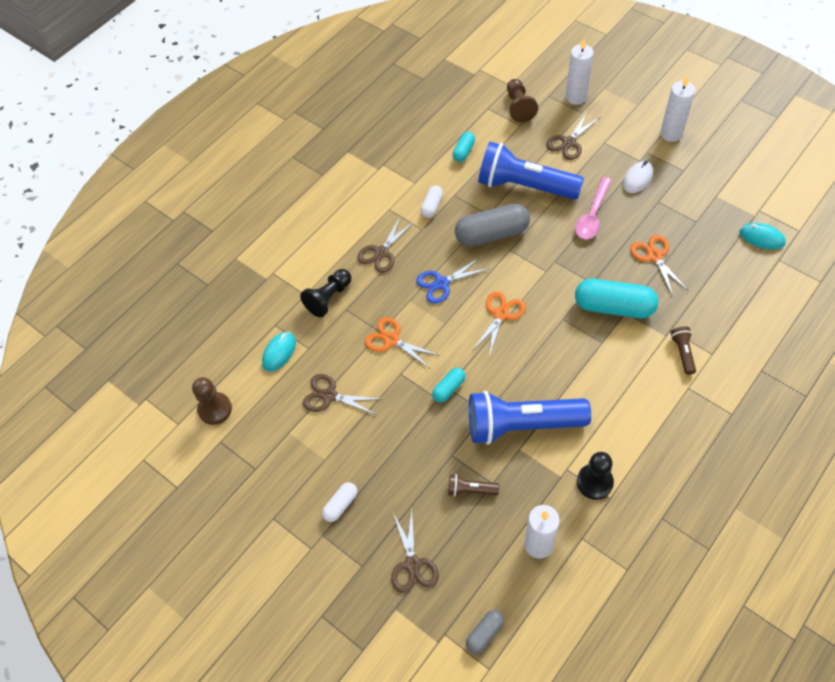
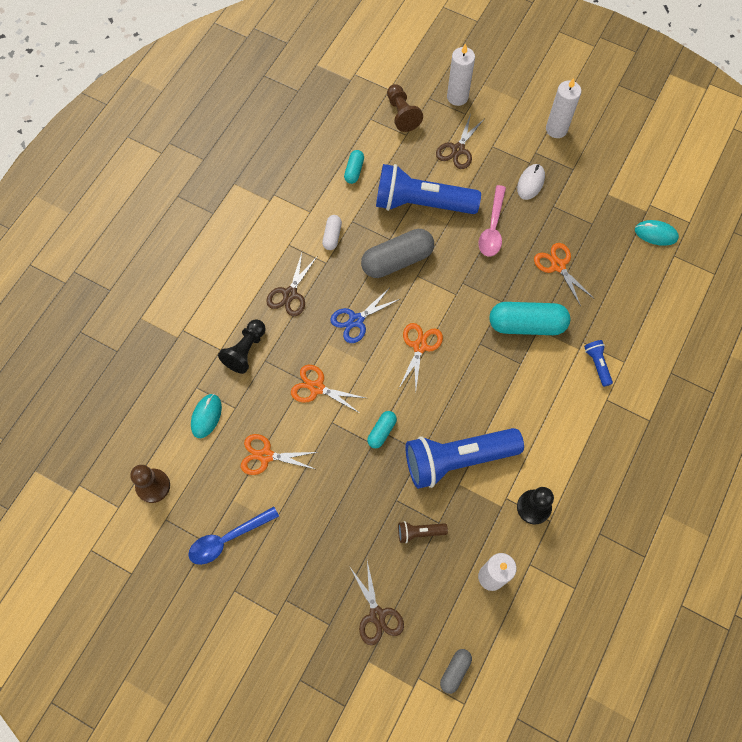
camera: 15 degrees left, 10 degrees up
brown scissors [303,374,380,415] -> orange scissors [241,434,317,475]
white capsule [322,482,357,522] -> none
brown flashlight [670,326,696,375] -> blue flashlight [584,340,613,387]
none -> blue spoon [188,506,279,565]

